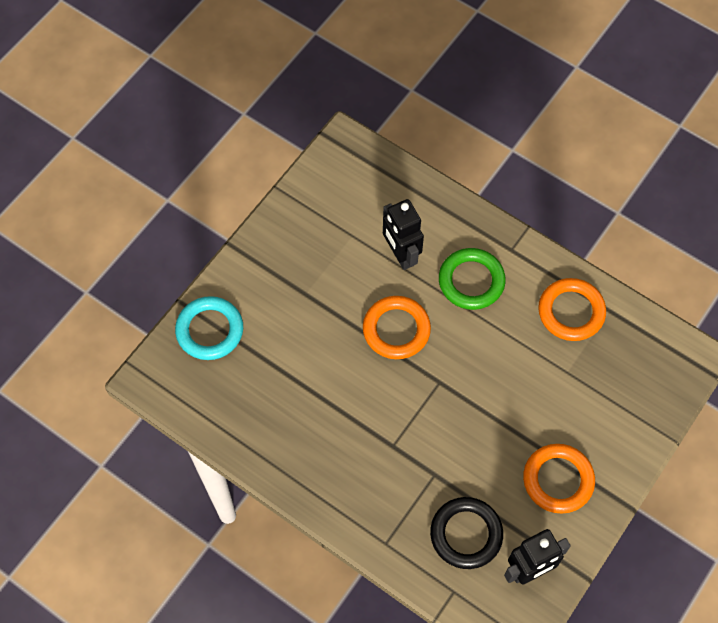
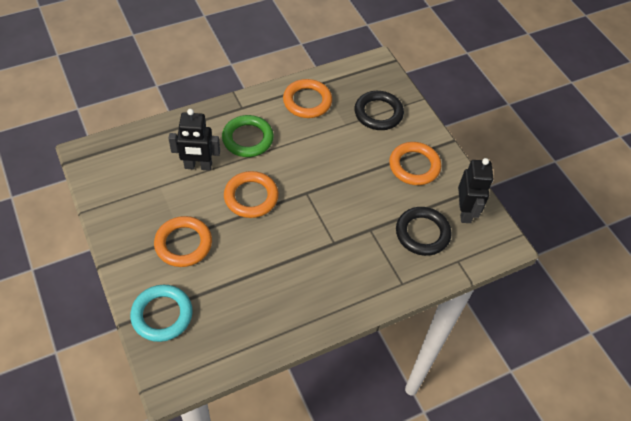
camera: 65 degrees left, 10 degrees down
none -> orange ring [154,216,212,267]
none -> black ring [354,91,404,130]

